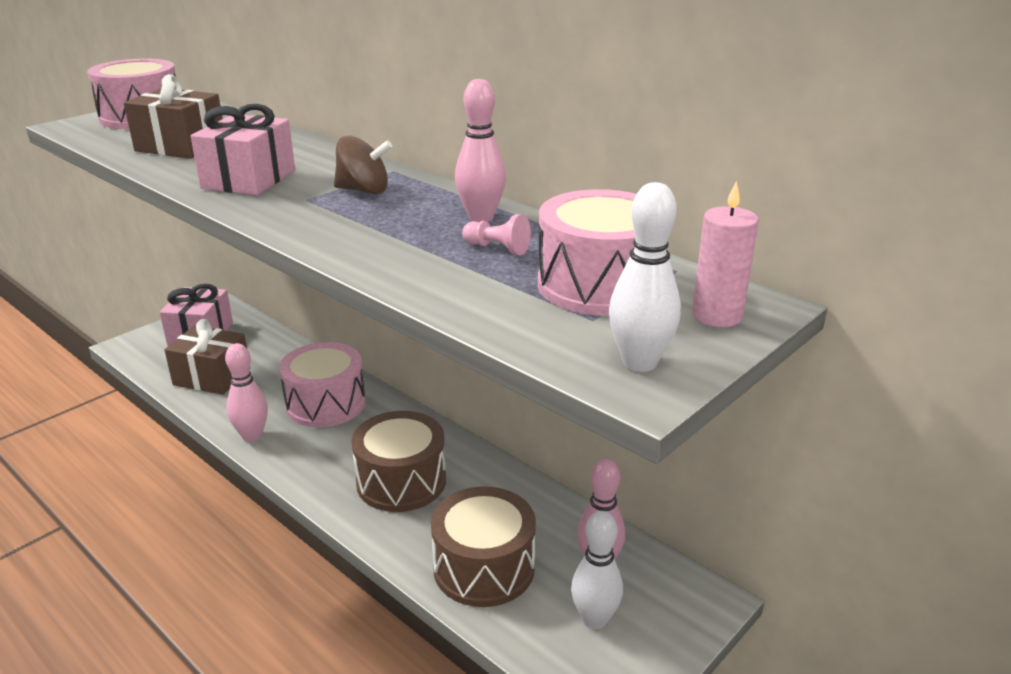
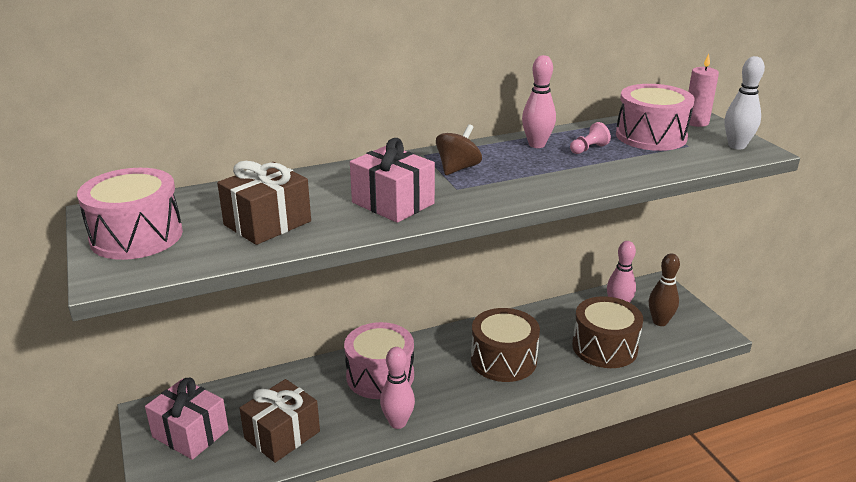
camera: 65 degrees left, 0 degrees up
white bowling pin [571,511,623,629] -> brown bowling pin [649,254,680,326]

